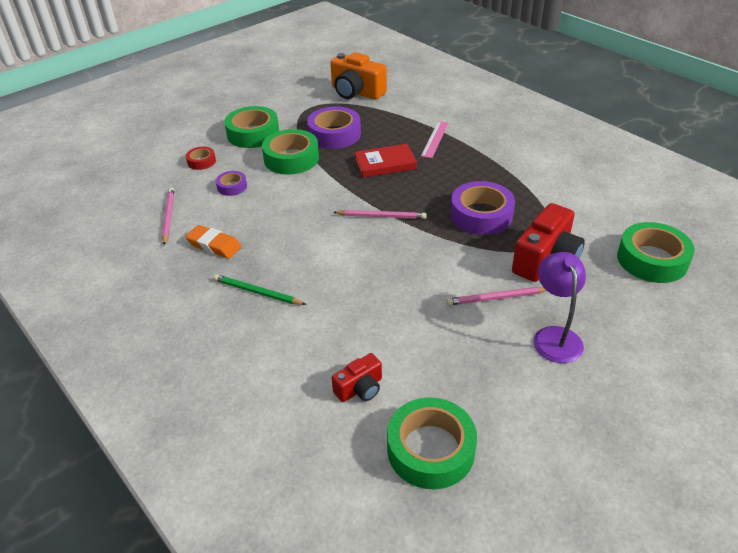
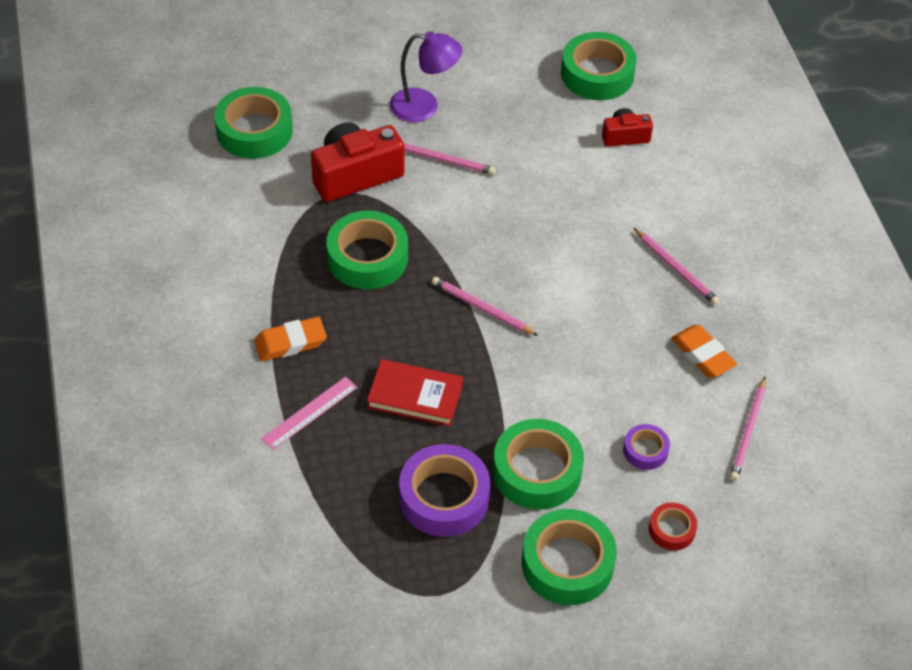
camera: 155 degrees left, 10 degrees up
green pencil [213,274,306,305] -> pink pencil [634,228,720,305]
orange camera [330,52,387,100] -> none
purple tape [451,181,515,235] -> green tape [326,211,408,289]
purple lamp [533,252,586,363] -> purple lamp turned 105 degrees counterclockwise [390,31,462,122]
none -> orange eraser [254,317,327,361]

